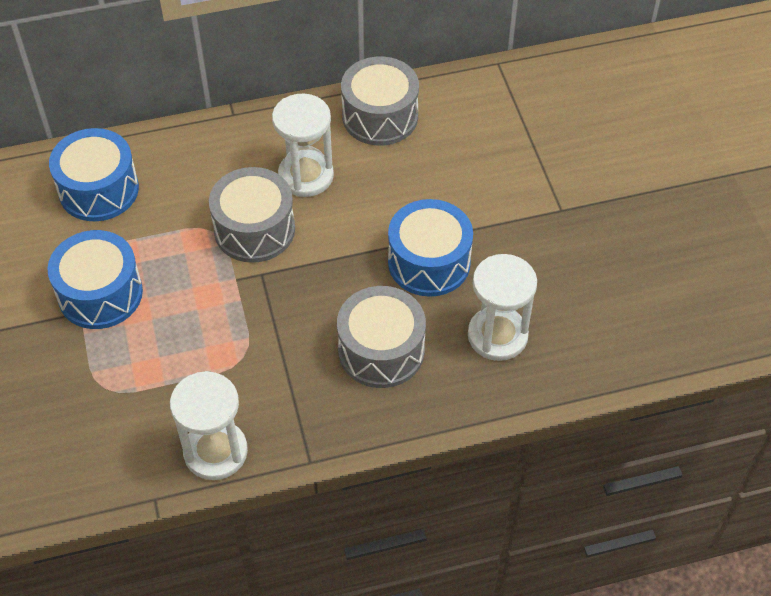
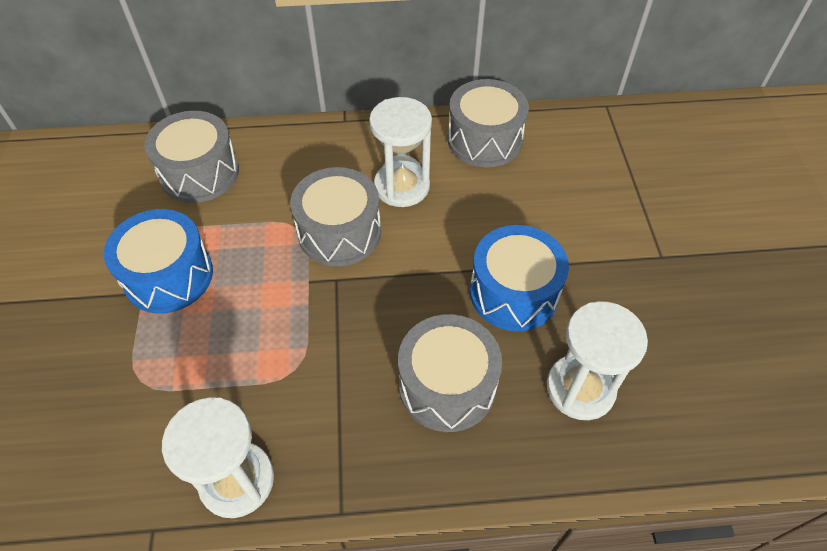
camera: 10 degrees right, 0 degrees up
blue drum [49,128,139,221] -> grey drum [144,111,239,203]

